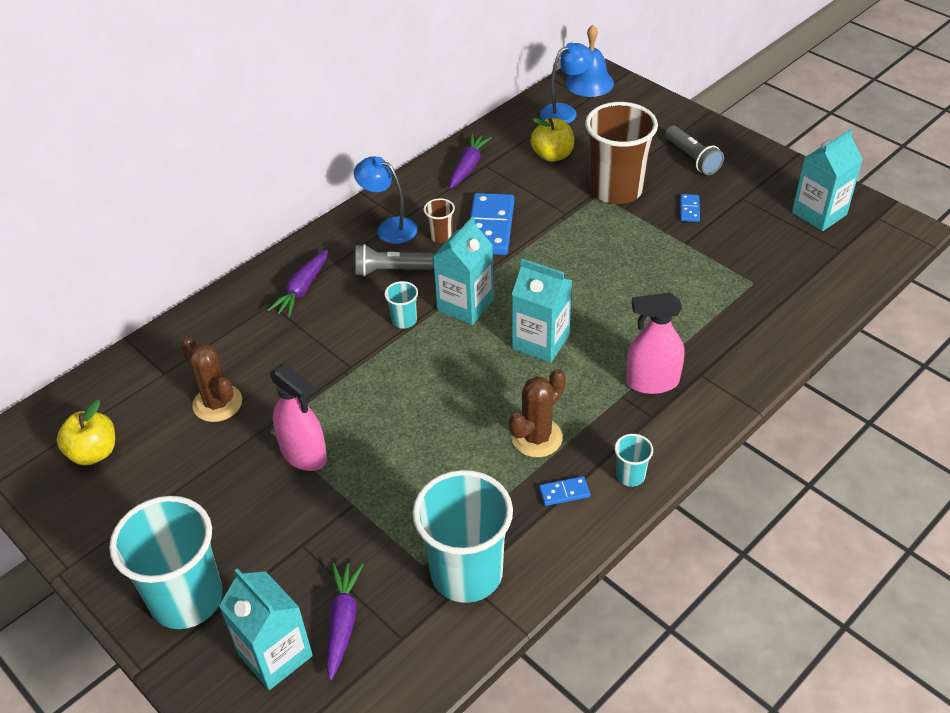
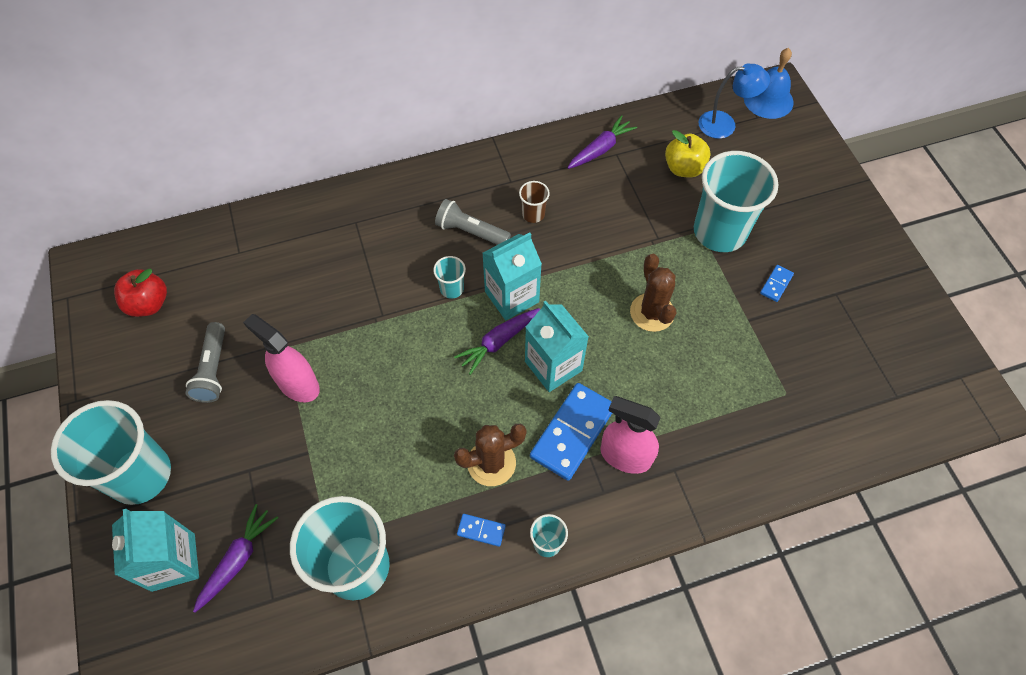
camera: 25 degrees right, 15 degrees up
yellow apple [56,400,115,466] -> red apple [114,269,167,317]
brown cactus [181,337,242,422] -> brown cactus moved to [630,254,676,332]
purple carrot [267,250,328,318] -> purple carrot moved to [454,308,540,375]
pink spray bottle [270,363,327,471] -> pink spray bottle turned 150 degrees clockwise [243,314,320,402]
blue lamp [354,156,418,244] -> none
blue domino [470,193,514,255] -> blue domino moved to [530,383,612,481]
brown cup [585,102,658,204] -> turquoise cup [694,151,778,252]
grey flashlight [665,126,724,175] -> grey flashlight moved to [186,322,225,403]
turquoise carton [792,129,863,231] -> none

